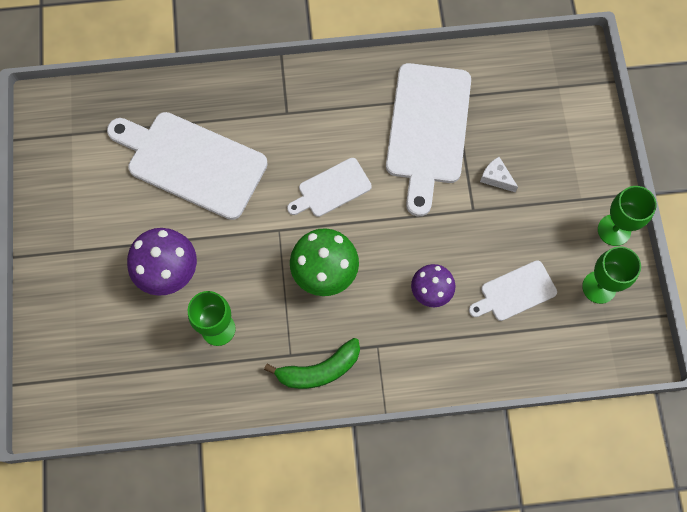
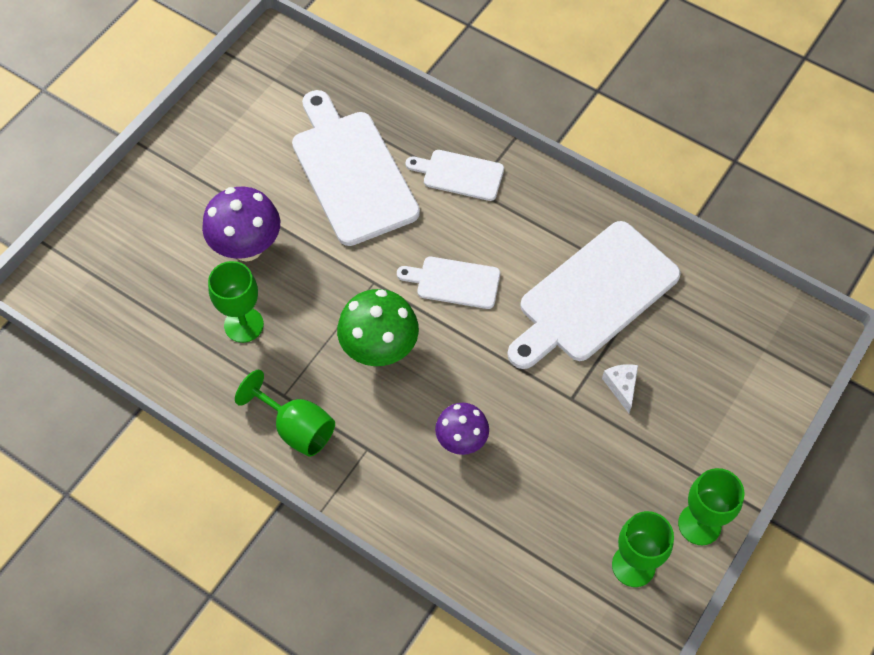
camera: 40 degrees right, 10 degrees down
green banana [264,338,360,389] -> green goblet [235,370,335,457]
white cutting board [469,261,557,321] -> white cutting board moved to [406,150,504,201]

